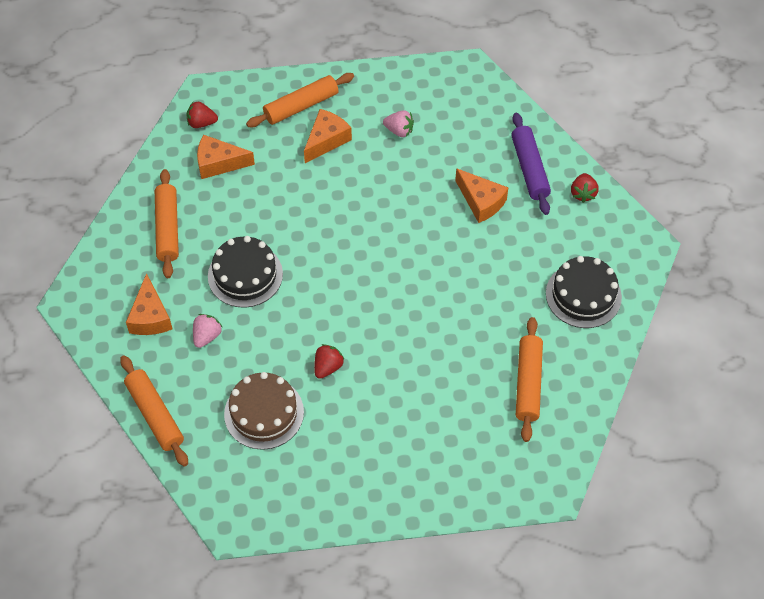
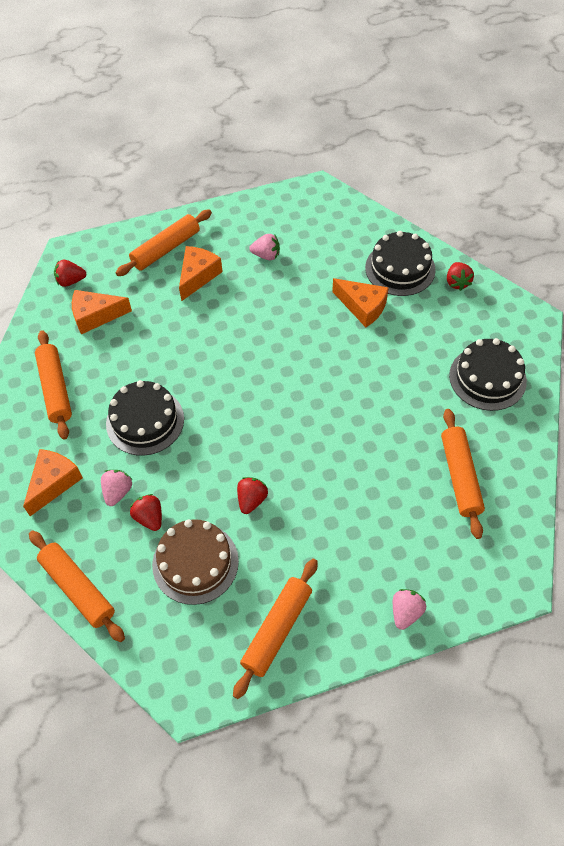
camera: 10 degrees left, 0 degrees up
orange cheese [126,273,172,335] -> orange cheese turned 135 degrees counterclockwise [23,449,83,516]
purple rolling pin [511,113,551,215] -> black cake [365,231,436,296]
none -> red strawberry [130,494,162,531]
none -> orange rolling pin [233,559,318,699]
none -> pink strawberry [393,589,426,630]

